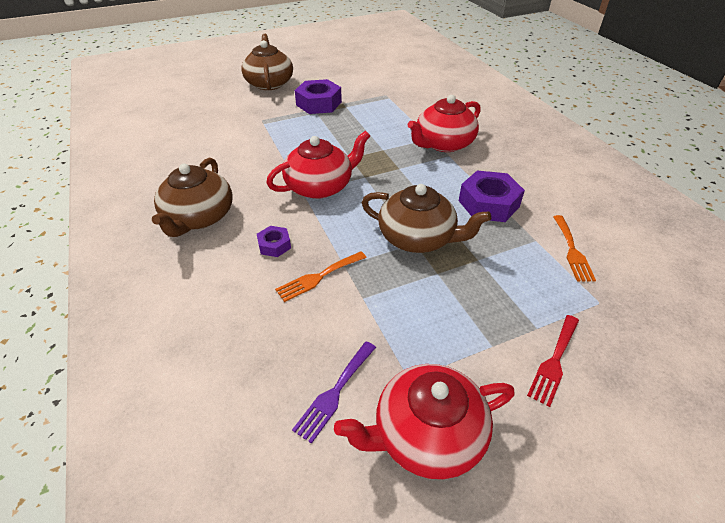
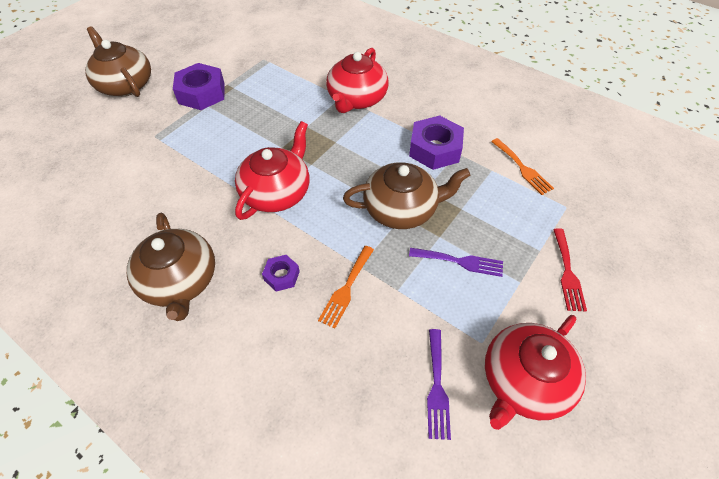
camera: 30 degrees left, 10 degrees up
none -> purple fork [409,248,503,277]

